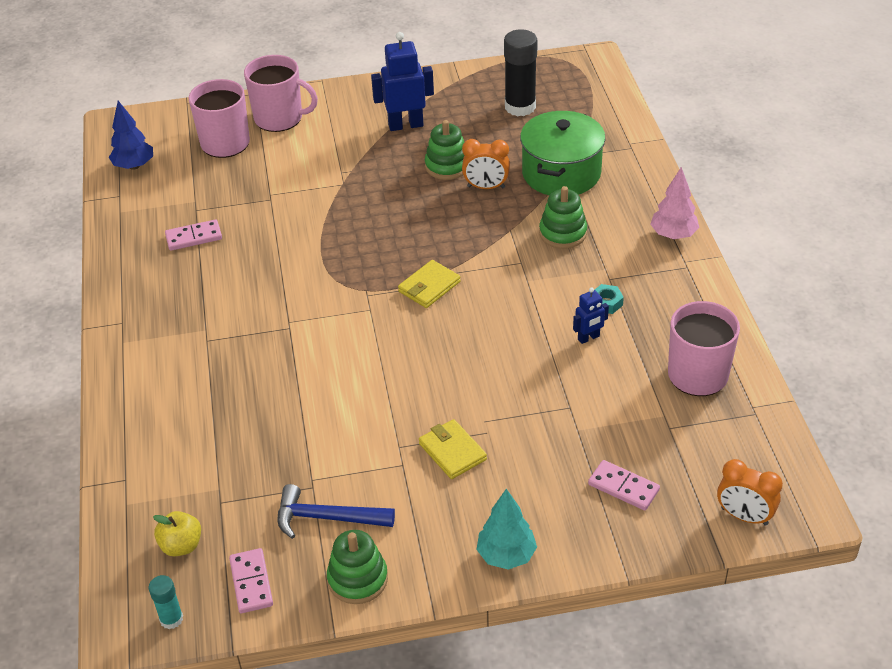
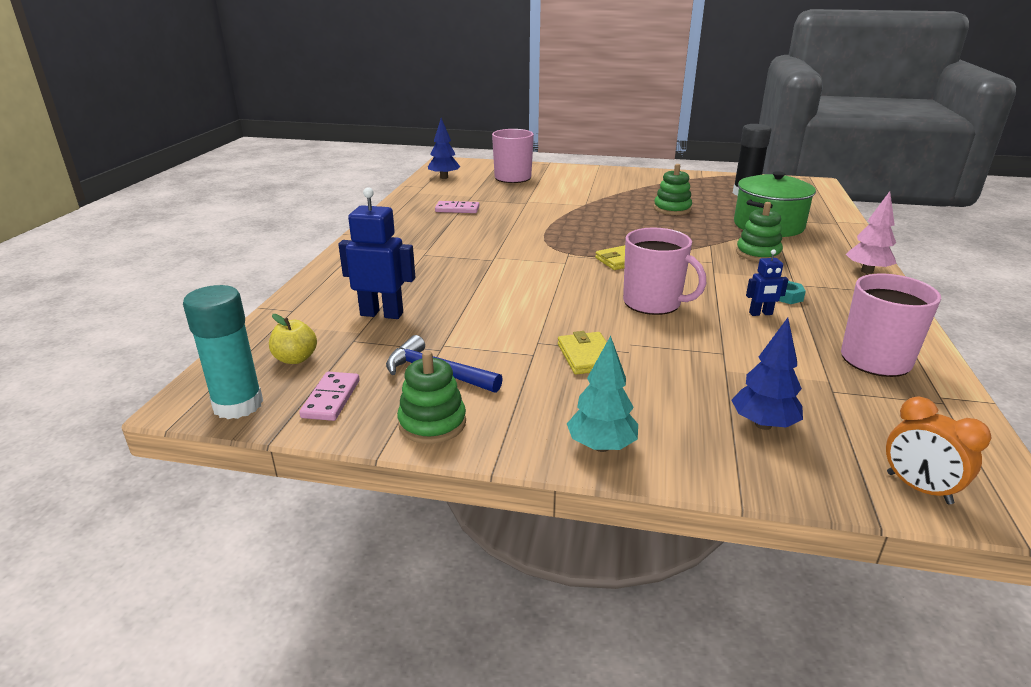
camera: 20 degrees right, 15 degrees down
turquoise glue stick [149,575,183,629] -> turquoise glue stick [183,285,263,419], size x1.93
pink mug [244,55,318,132] -> pink mug moved to [623,228,706,315]
blue robot [371,32,434,131] -> blue robot moved to [338,187,415,319]
orange clock [462,139,510,189] -> none
pink domino [588,460,660,510] -> blue tree [731,318,803,430]

